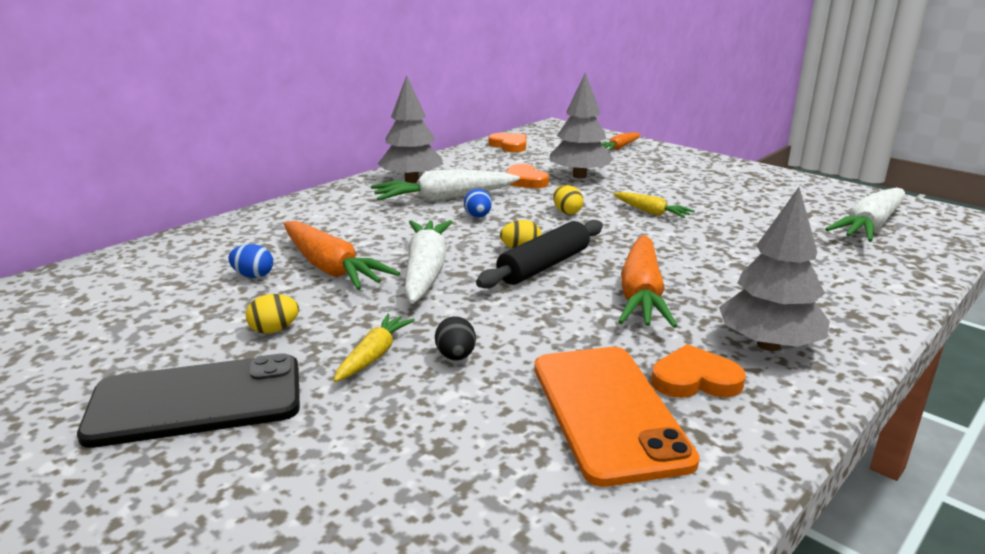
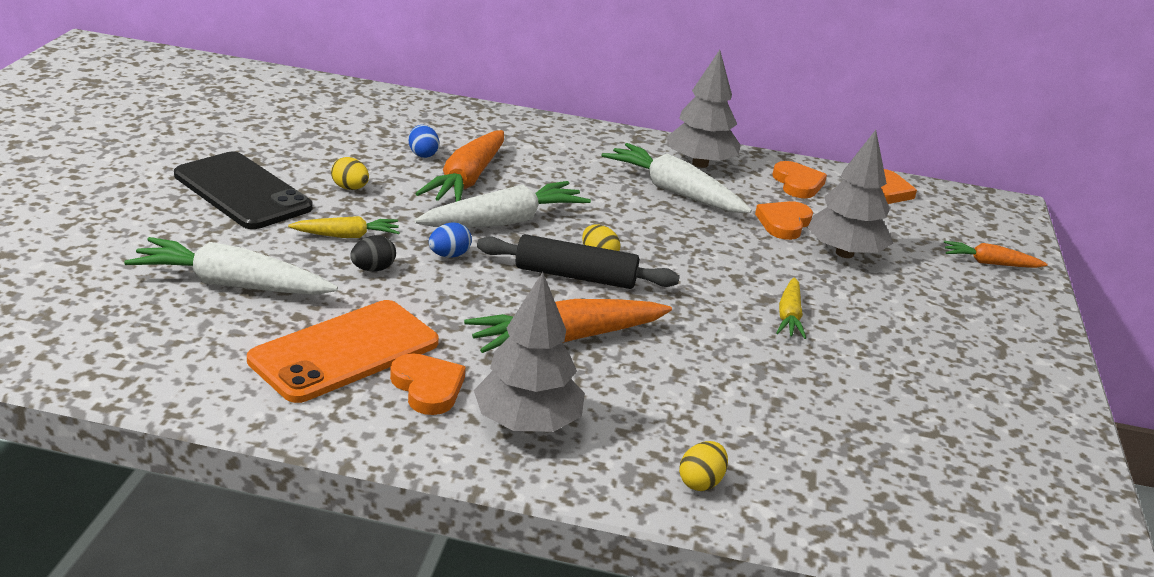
camera: 55 degrees right, 5 degrees up
blue egg [464,189,492,218] -> blue egg moved to [429,223,472,257]
yellow egg [553,185,583,214] -> yellow egg moved to [679,441,728,491]
white carrot [825,188,905,242] -> white carrot moved to [124,237,338,295]
none -> orange heart [772,161,827,198]

